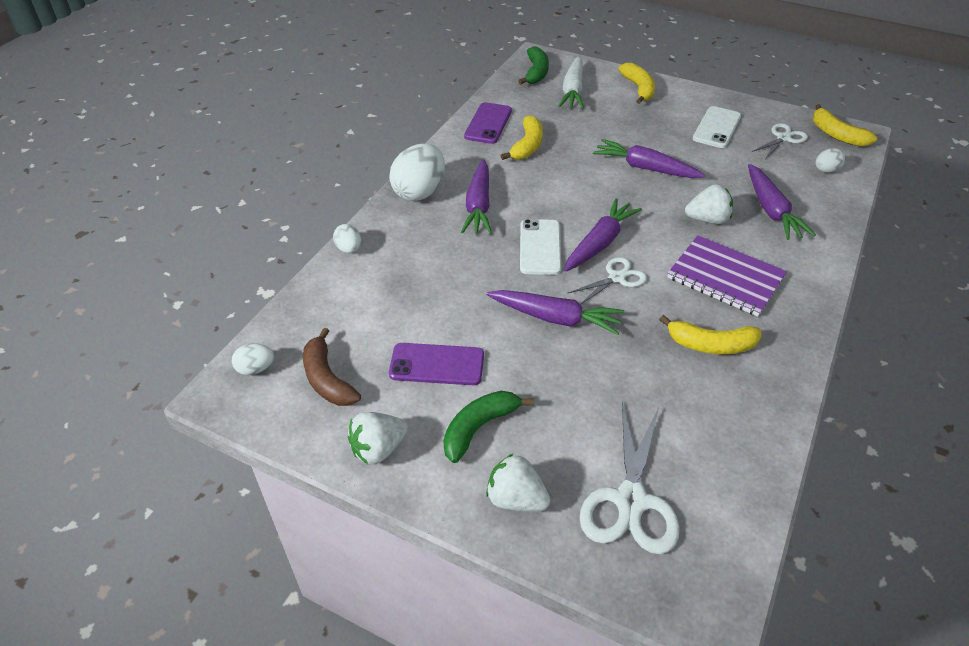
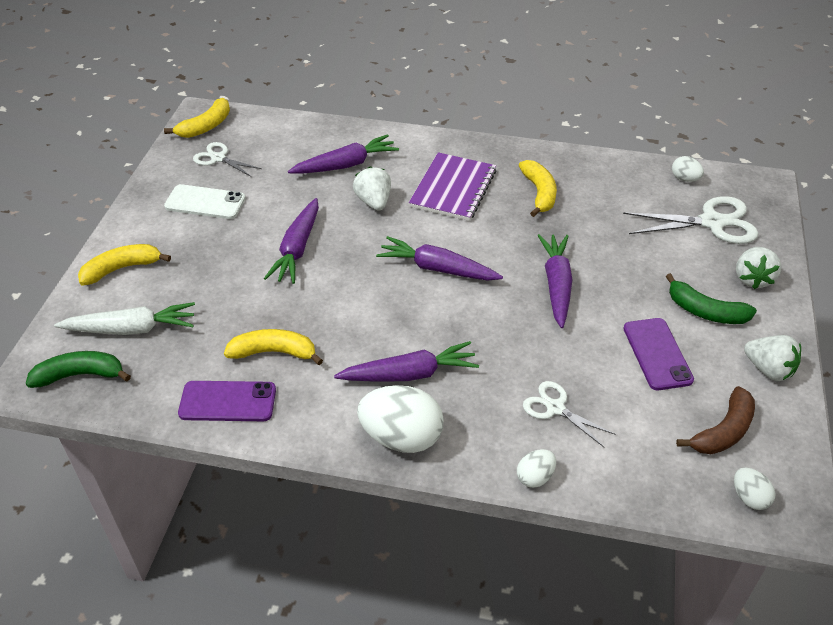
camera: 105 degrees left, 0 degrees up
white phone [520,219,561,275] -> none
white scissors [568,257,647,305] -> white scissors moved to [523,381,616,447]
white egg [816,148,845,173] -> white egg moved to [672,156,704,182]

